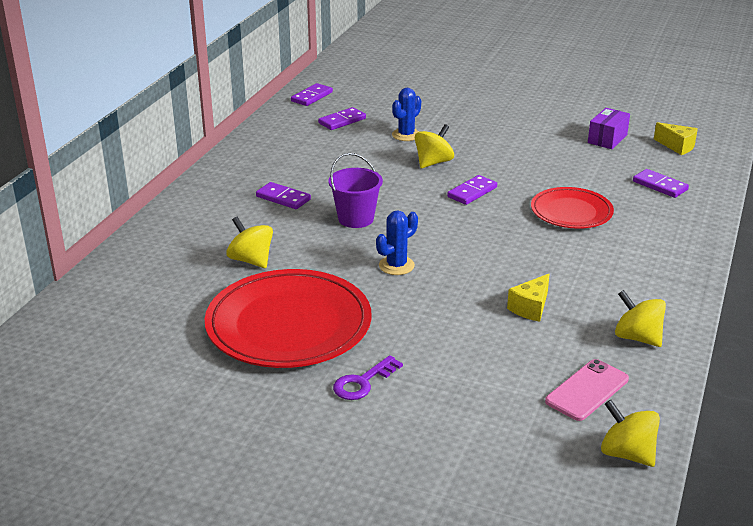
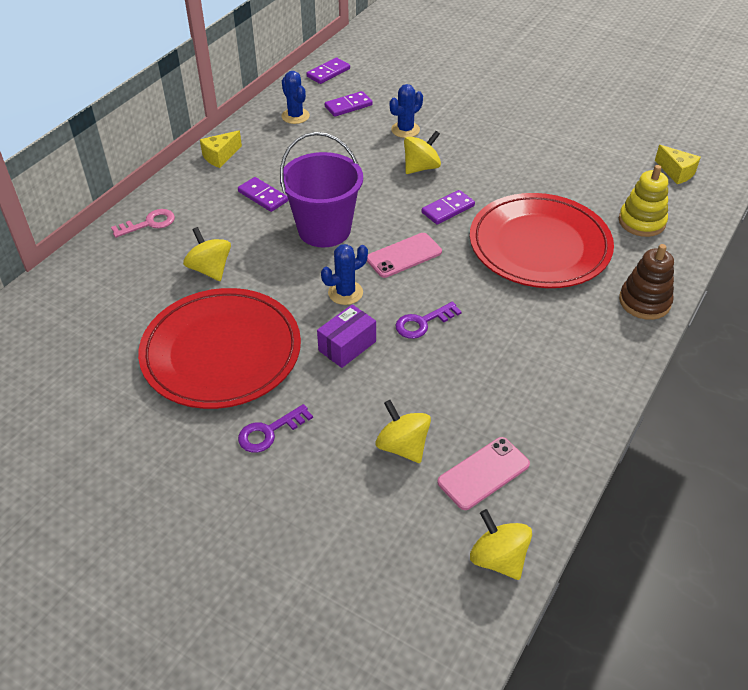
camera: 10 degrees right, 15 degrees up
purple bucket [329,153,383,228] -> purple bucket [280,132,363,247], size x1.52
yellow cheese [507,274,550,322] -> yellow cheese moved to [200,130,242,168]
red plate [531,187,614,229] -> red plate [470,193,614,288], size x1.72
purple box [588,108,630,149] -> purple box moved to [317,304,376,368]
yellow spinning top [615,290,666,347] -> yellow spinning top moved to [376,400,431,463]
purple domino [633,169,689,198] -> yellow stacking toy [619,165,668,237]
none -> pink key [111,209,175,238]
none -> blue cactus [281,71,310,124]
none -> pink phone [367,233,442,278]
none -> purple key [395,302,462,339]
none -> brown stacking toy [619,244,674,320]

